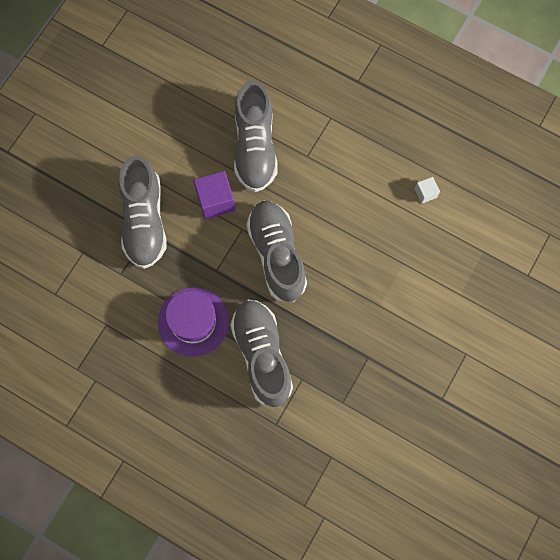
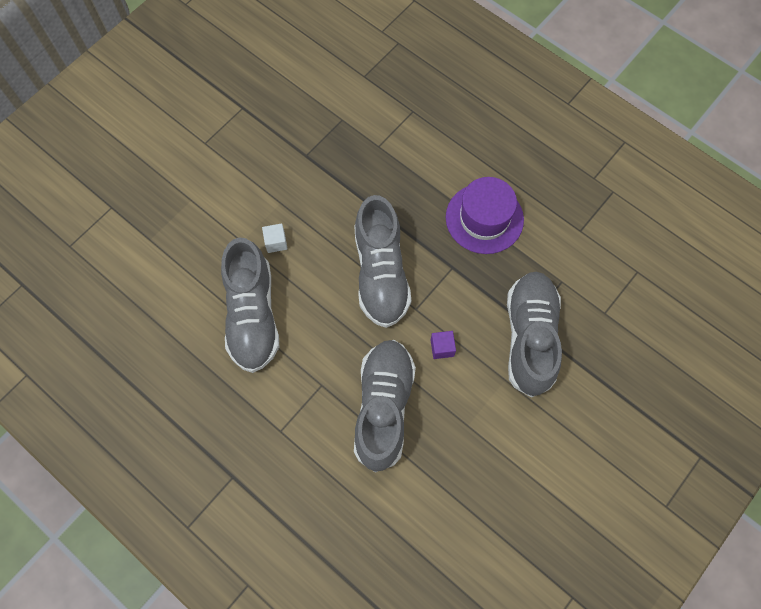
camera: 170 degrees left, 5 degrees down
purple cube [193,171,235,219] -> purple cube [431,331,456,359], size x0.54
grey shoe [230,300,293,407] -> grey shoe moved to [221,238,279,373]
white cube [415,177,440,204] -> white cube moved to [262,223,288,253]

